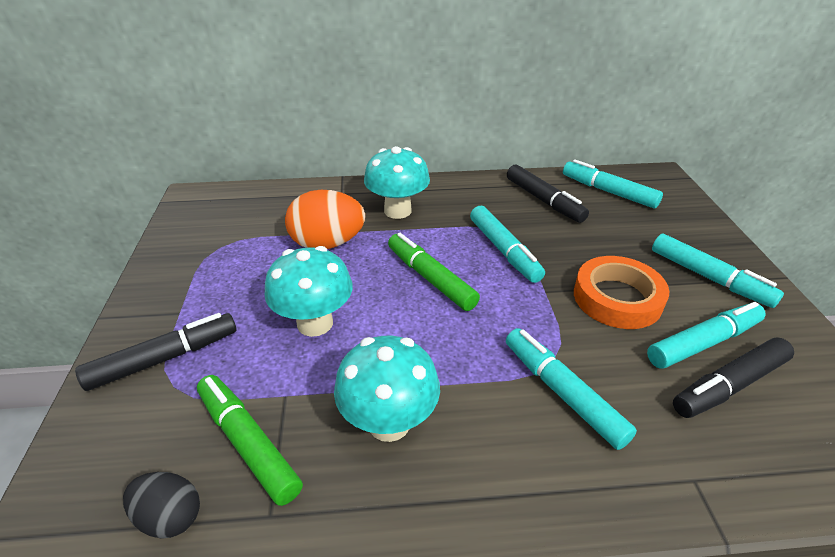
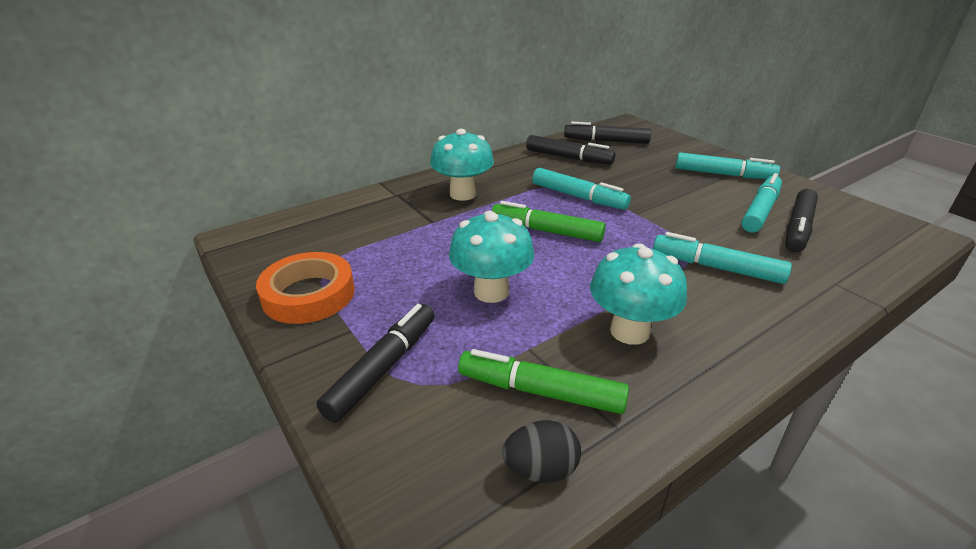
camera: 30 degrees left, 5 degrees down
orange egg [285,190,365,249] -> none
turquoise marker [563,159,663,209] -> black marker [564,121,651,144]
orange tape [574,256,669,329] -> orange tape moved to [256,252,355,324]

